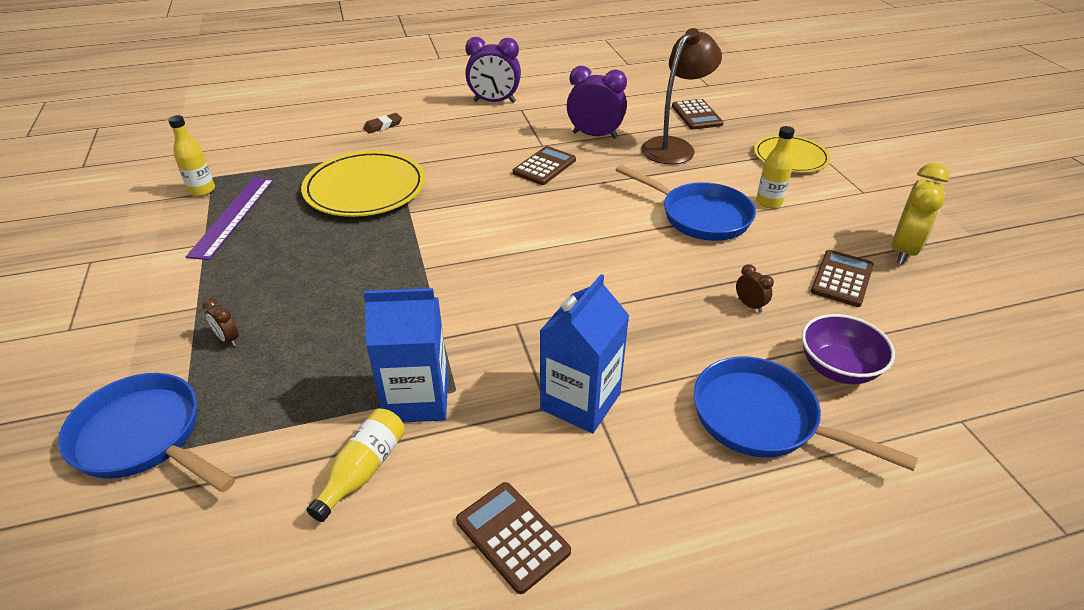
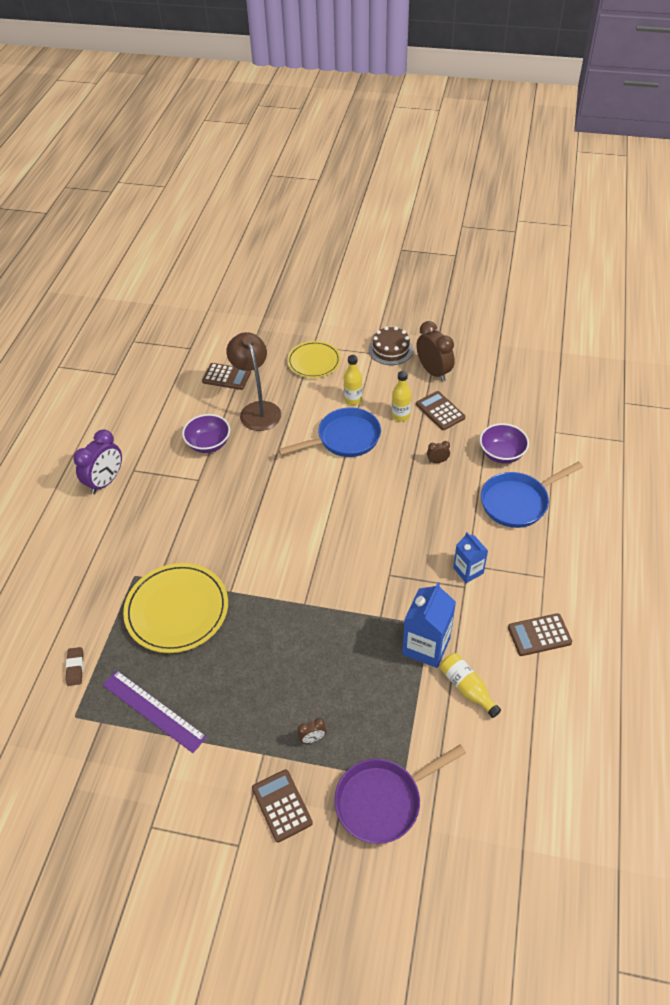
camera: 60 degrees left, 10 degrees up
blue pan [58,373,235,492] -> purple pan [334,744,466,844]
yellow bottle [168,115,215,196] -> yellow bottle moved to [392,371,411,421]
brown eraser [363,113,402,134] -> brown eraser moved to [66,647,83,686]
brown calculator [513,146,576,185] -> brown calculator moved to [252,769,313,843]
blue carton [540,274,629,433] -> blue carton [453,532,488,583], size x0.62
purple clock [567,66,627,139] -> purple bowl [182,414,230,453]
yellow clock [892,163,950,265] -> brown clock [416,321,455,382]
none -> brown cake [369,326,413,365]

